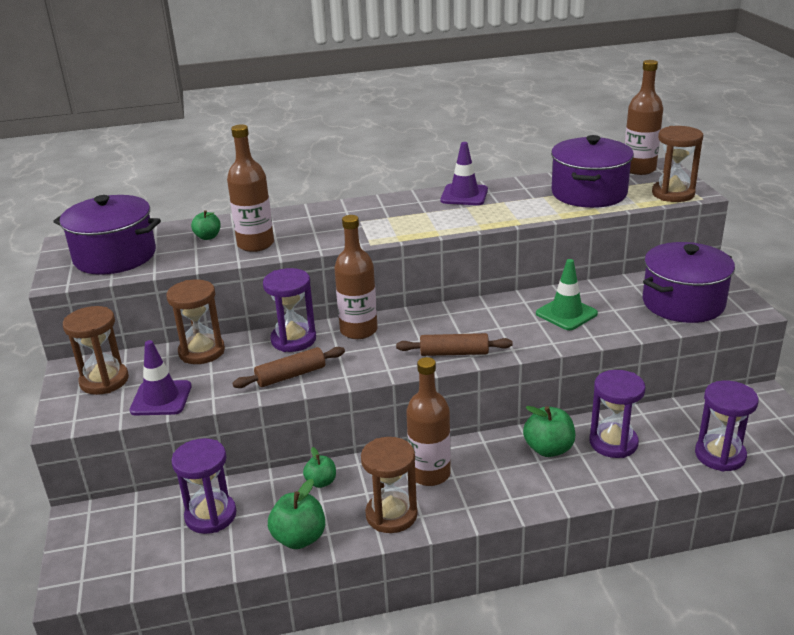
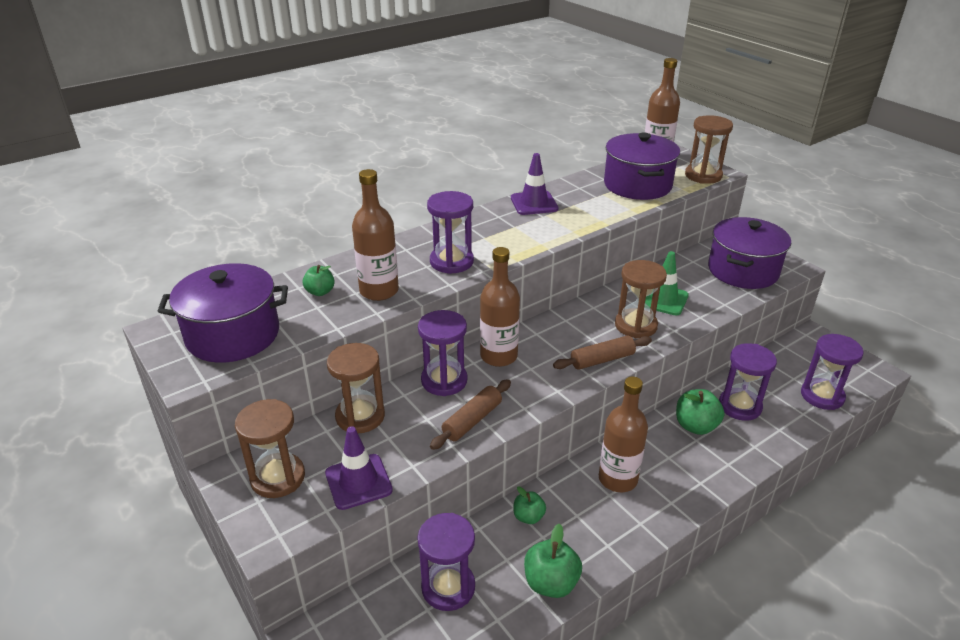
camera: 25 degrees left, 5 degrees up
brown hourglass [361,437,418,533] -> brown hourglass moved to [615,260,667,339]
none -> purple hourglass [427,191,474,274]

